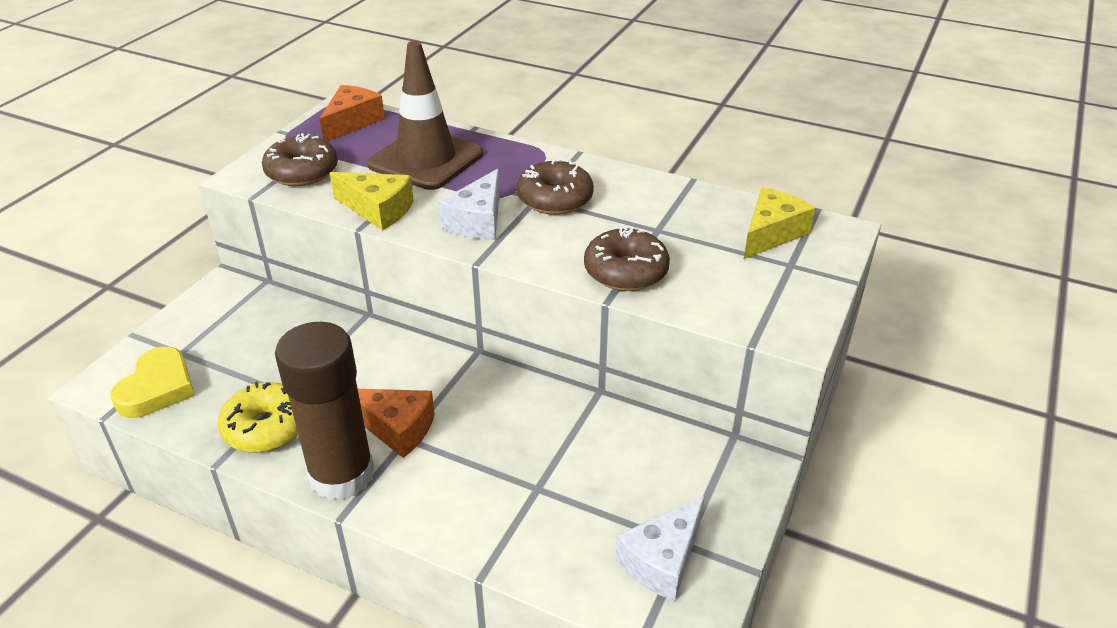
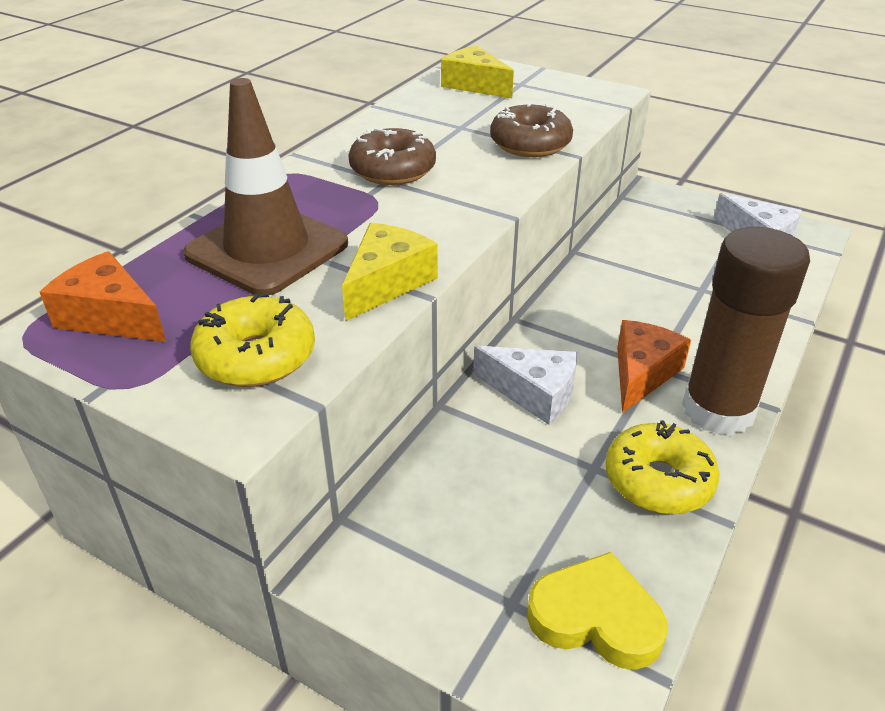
camera: 85 degrees left, 0 degrees up
brown donut [262,133,338,186] -> yellow donut [190,293,315,387]
white cheese [438,169,500,240] -> white cheese moved to [473,346,577,425]

